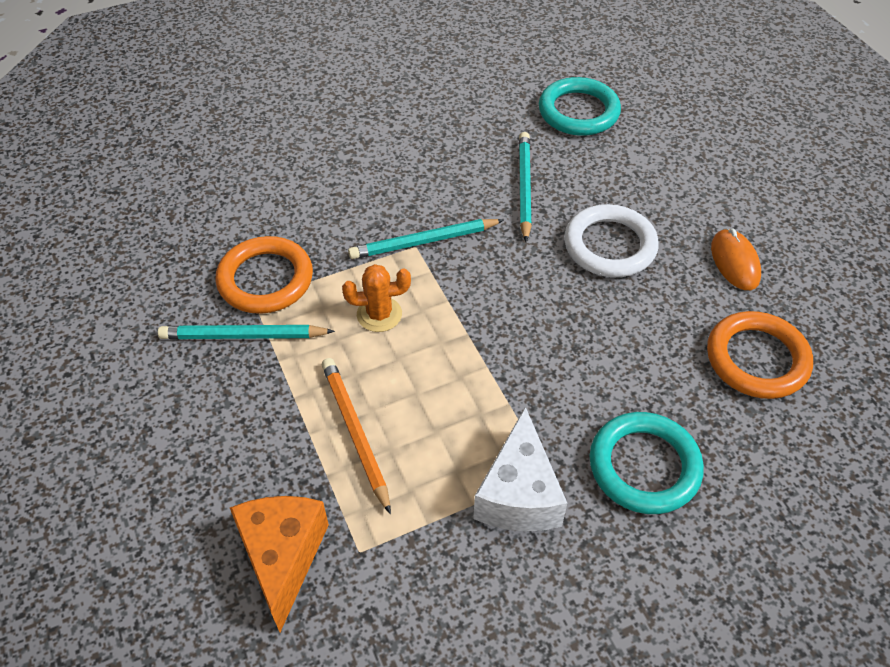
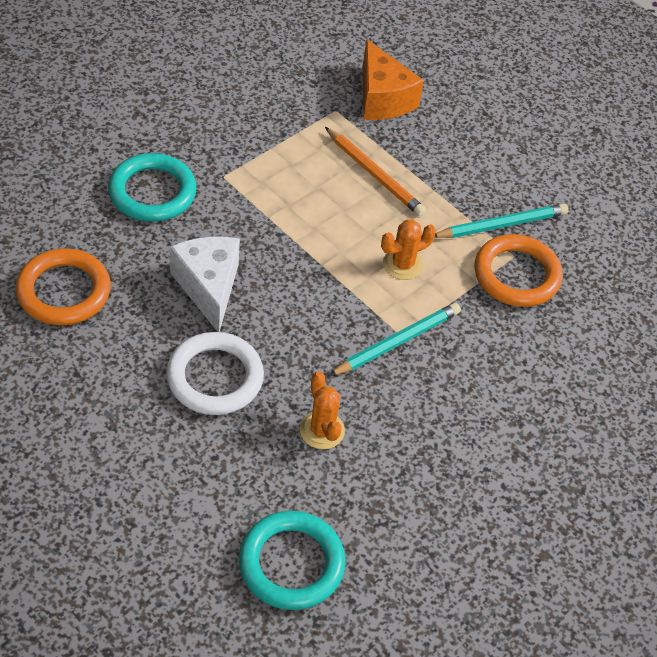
camera: 155 degrees right, 0 degrees up
white cheese [473,407,568,532] -> white cheese moved to [170,237,240,332]
turquoise pencil [519,132,532,242] -> orange cactus [300,371,345,449]
orange mouse [711,228,761,290] -> none

